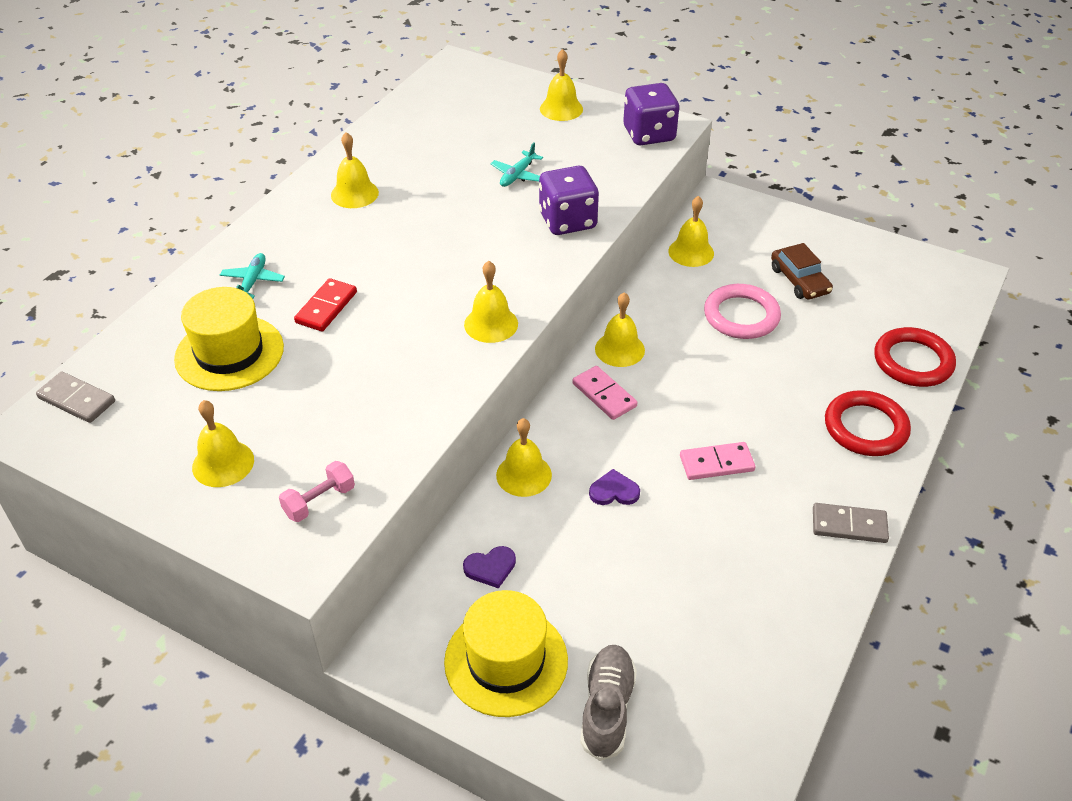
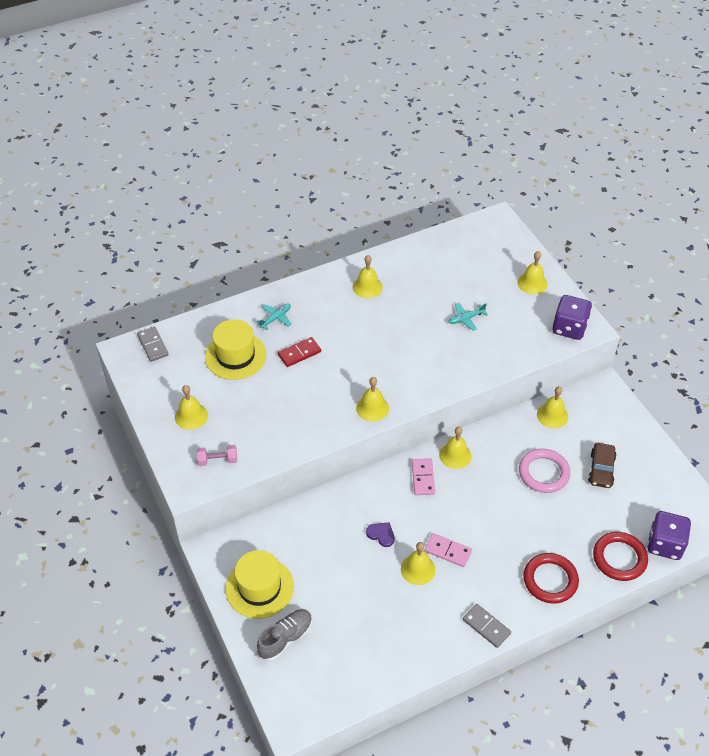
camera: 35 degrees right, 5 degrees up
purple heart [463,546,516,589] -> none
yellow bell [496,418,552,497] -> yellow bell moved to [401,542,436,585]
purple dice [539,166,599,235] -> purple dice moved to [647,511,691,560]

